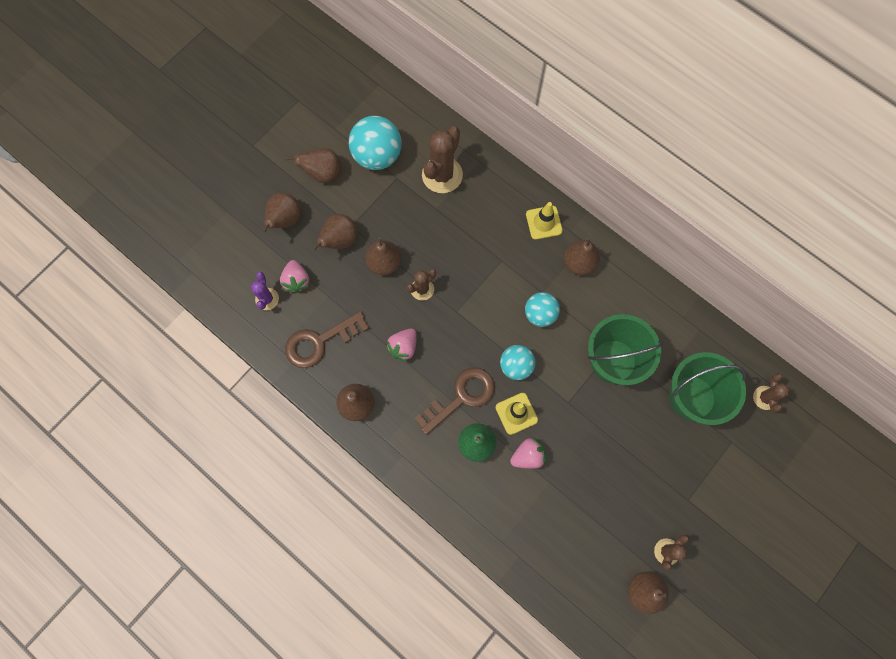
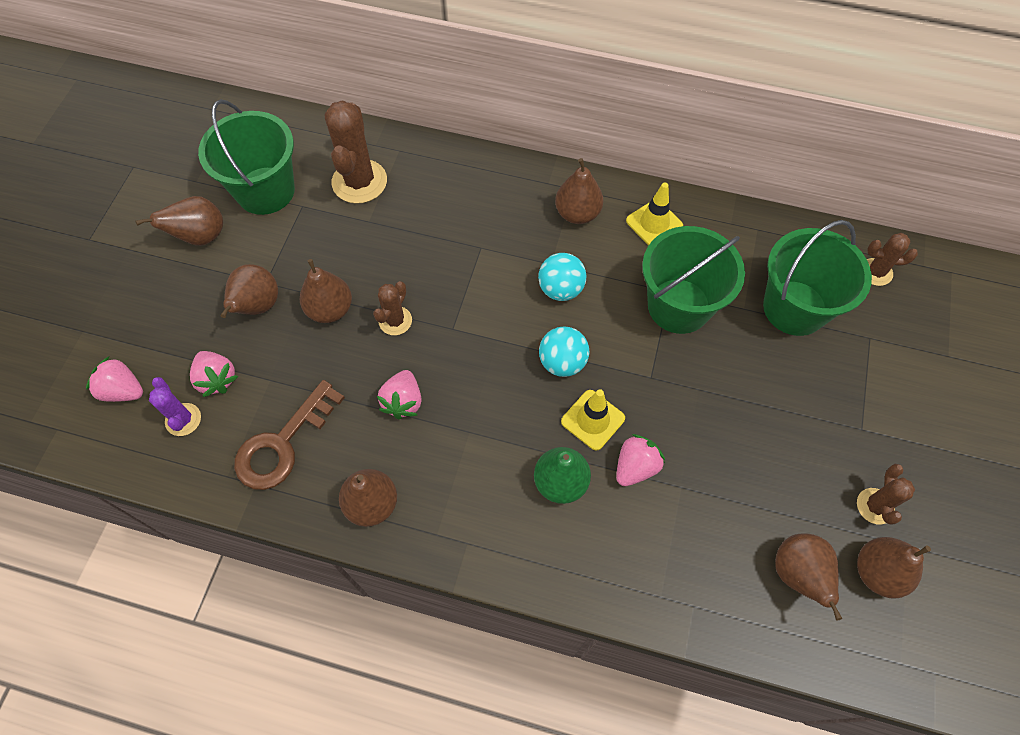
camera: 25 degrees left, 10 degrees down
brown pear [262,193,301,233] -> brown pear moved to [775,533,842,620]
turquoise ball [349,116,402,170] -> green bucket [198,99,295,215]
brown key [415,368,495,435] -> none
yellow traffic cone [526,202,563,240] -> yellow traffic cone moved to [626,182,683,245]
brown cactus [753,373,790,412] -> brown cactus turned 60 degrees counterclockwise [867,233,918,286]
none -> pink strawberry [86,356,143,402]

